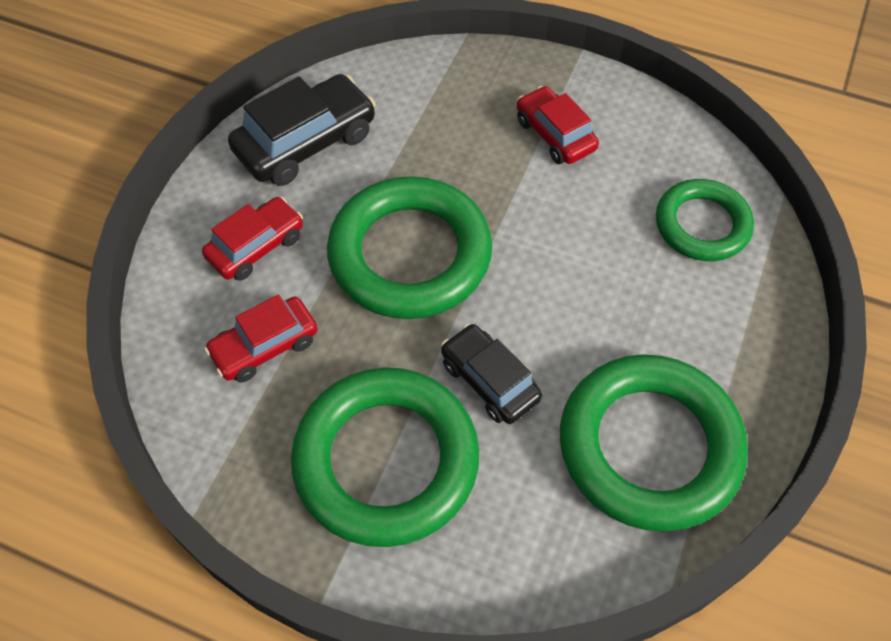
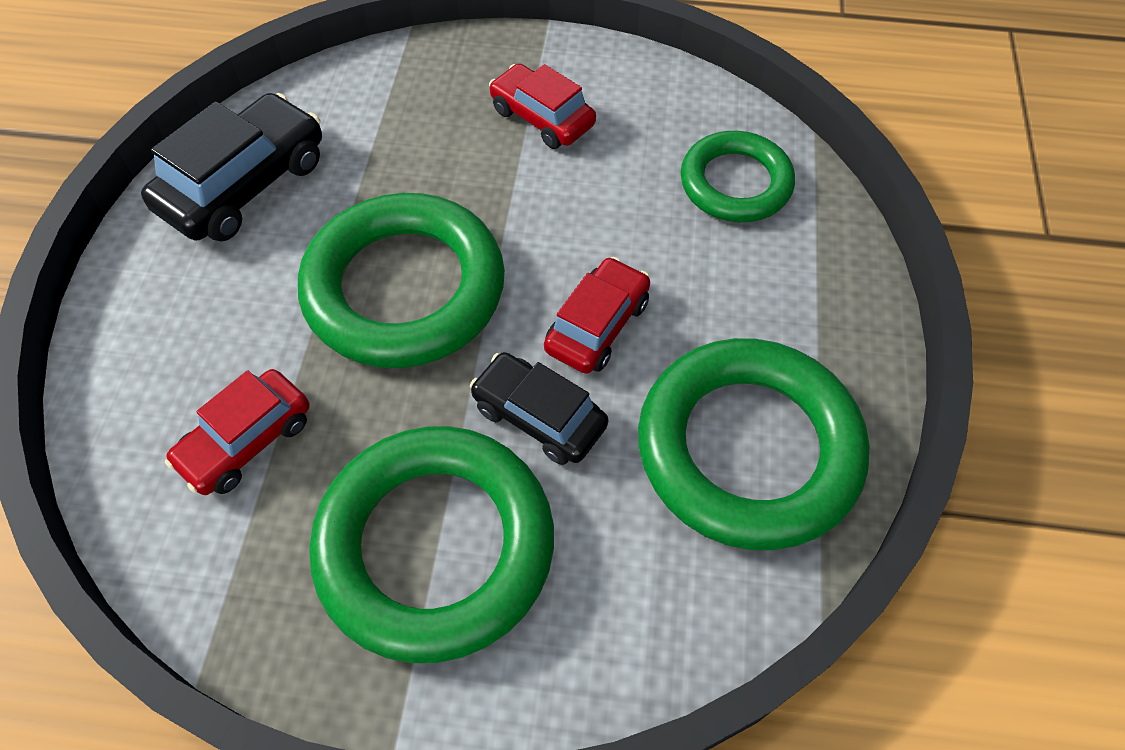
camera: 15 degrees left, 0 degrees up
red car [202,197,303,281] -> red car moved to [544,257,650,374]

